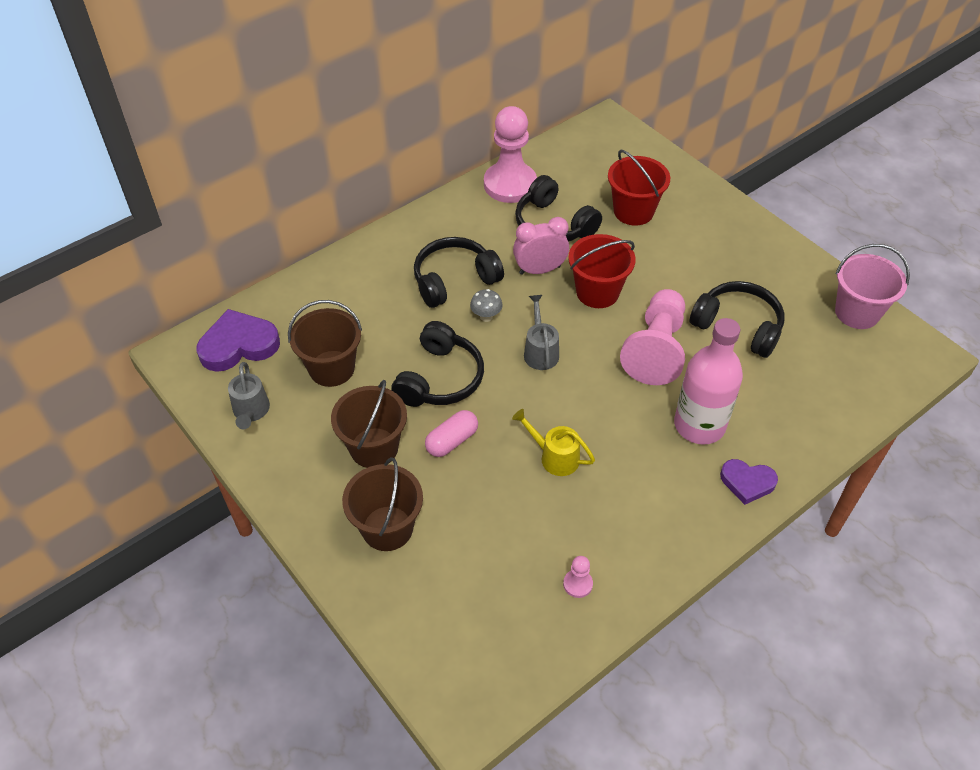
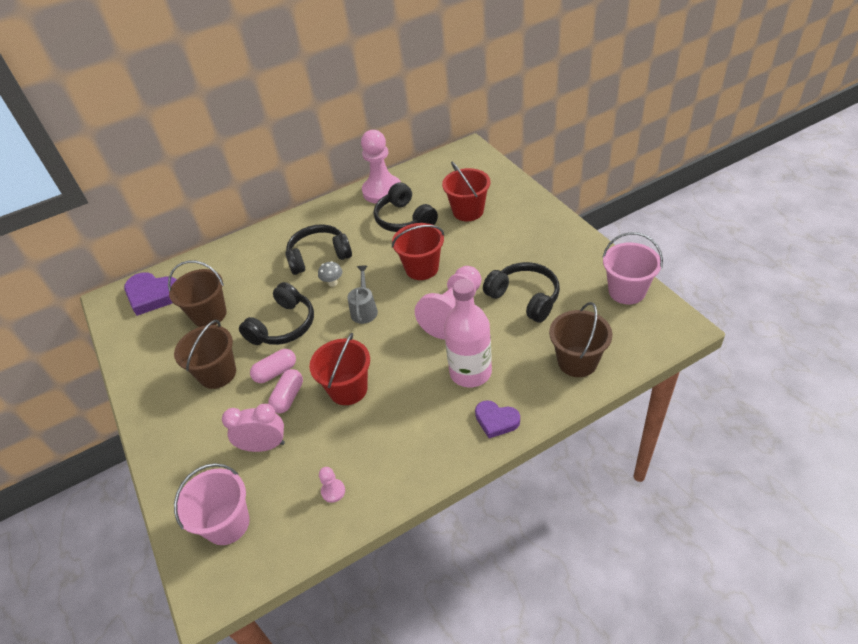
camera: 15 degrees right, 5 degrees down
purple heart [197,309,280,372] -> purple heart turned 150 degrees counterclockwise [124,272,177,316]
grey watering can [228,362,270,429] -> none
brown bucket [342,457,423,551] -> brown bucket moved to [549,302,612,377]
yellow watering can [512,409,595,476] -> red bucket [309,333,370,405]
pink clock [513,217,569,275] -> pink clock moved to [222,404,285,452]
none -> pink bucket [174,463,250,545]
none -> pink capsule [268,369,303,414]

